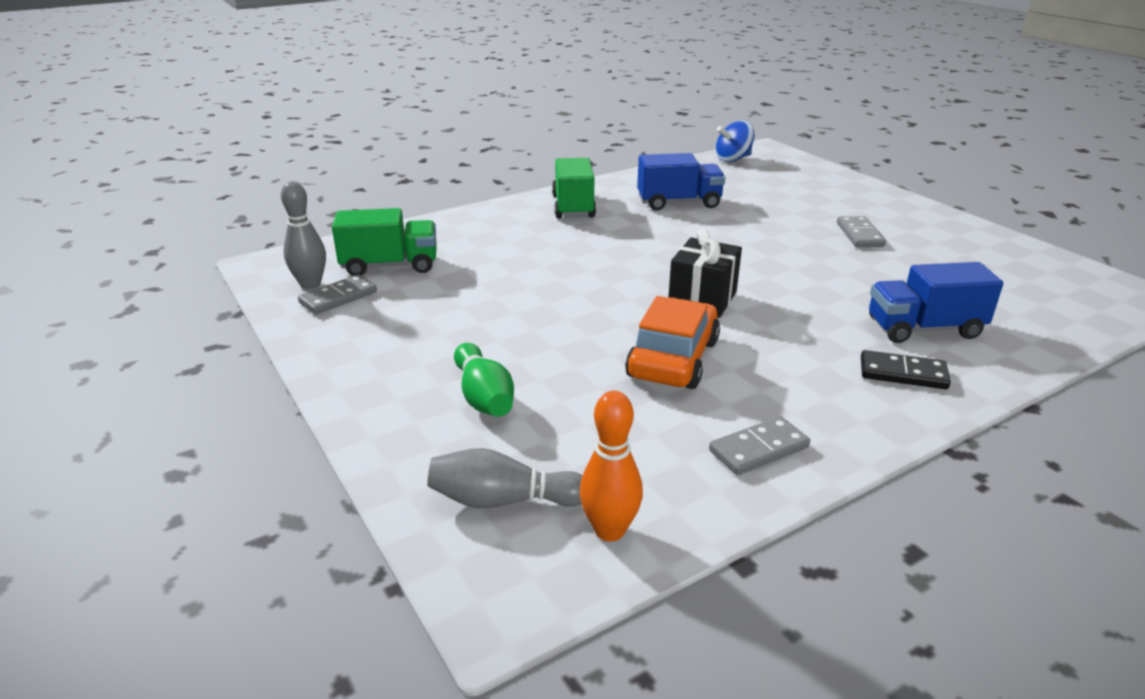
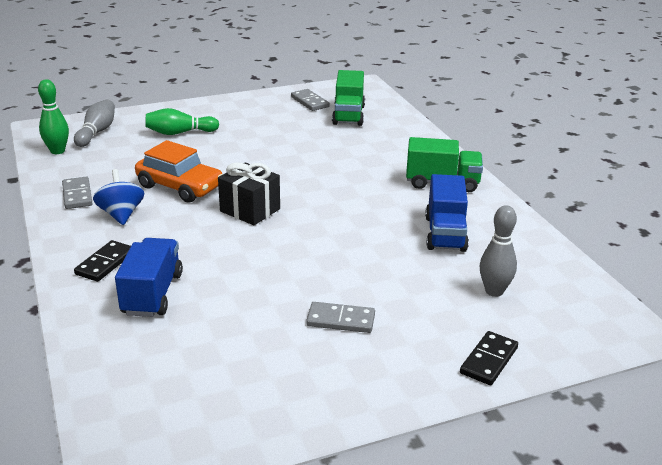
camera: 100 degrees right, 0 degrees up
grey bowling pin [281,181,326,289] -> grey bowling pin moved to [480,205,517,297]
orange bowling pin [580,391,643,541] -> green bowling pin [38,79,69,154]
blue spinning top [715,120,755,162] -> blue spinning top moved to [93,169,144,225]
none -> black domino [460,331,518,385]

